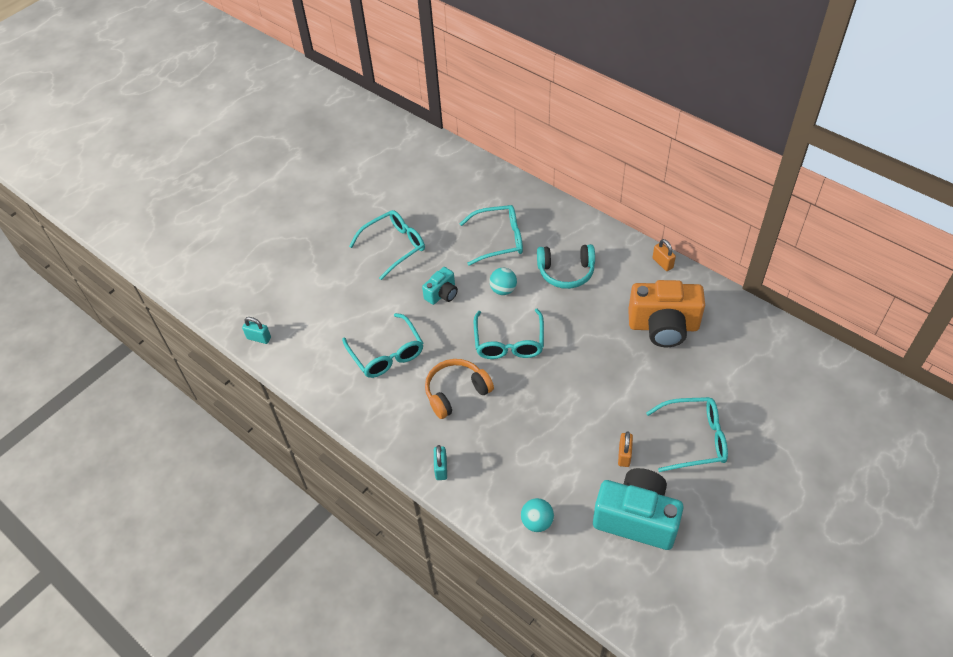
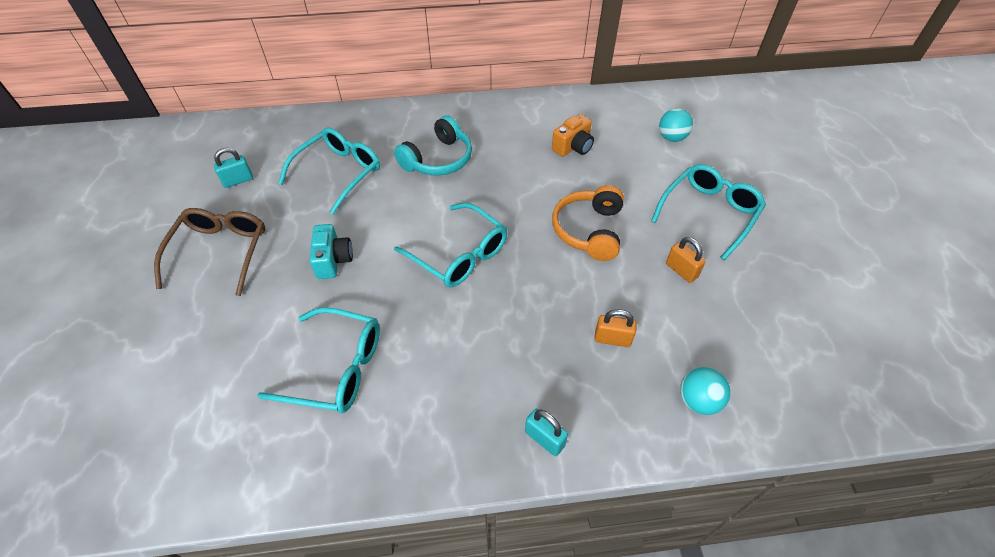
camera: 50 degrees left, 0 degrees up
turquoise padlock [242,317,271,344] -> turquoise padlock moved to [214,148,253,188]
turquoise glasses [349,210,425,280] -> brown glasses [154,208,265,296]
orange headphones [425,359,494,419] -> orange headphones moved to [552,185,624,261]
turquoise ball [489,268,517,295] -> turquoise ball moved to [659,108,693,142]
turquoise camera [593,468,684,550] -> none
orange camera [628,280,705,347] -> orange camera [552,114,594,157], size x0.51
orange padlock [653,239,676,271] -> orange padlock moved to [594,309,637,347]

